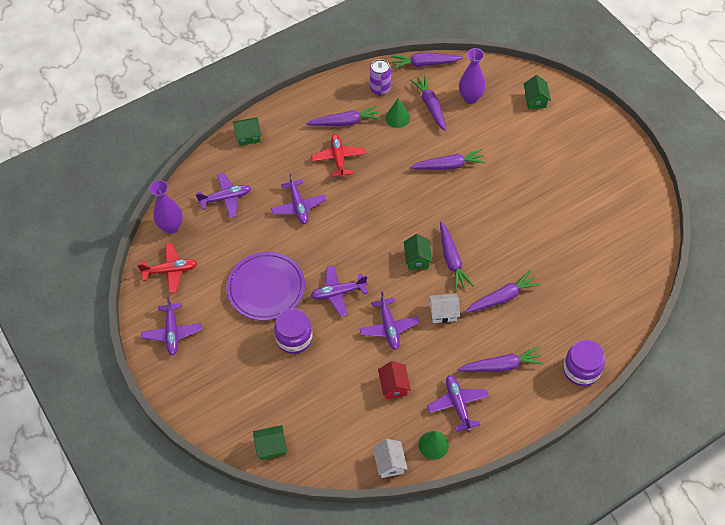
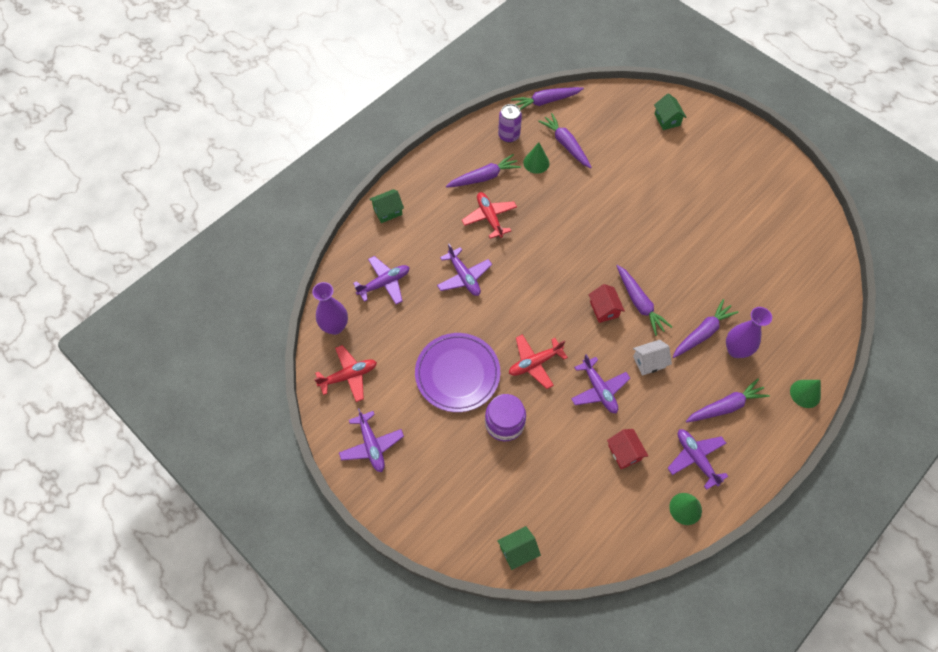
camera: 15 degrees left, 5 degrees up
purple plane [311,265,368,317] -> red plane [509,334,568,389]
white house [373,439,407,478] -> none
green house [404,234,432,270] -> red house [589,284,625,323]
purple carrot [409,149,486,170] -> none
purple vase [459,48,486,104] -> purple vase moved to [726,307,772,358]
purple jar [563,340,605,386] -> green cone [790,380,821,408]

